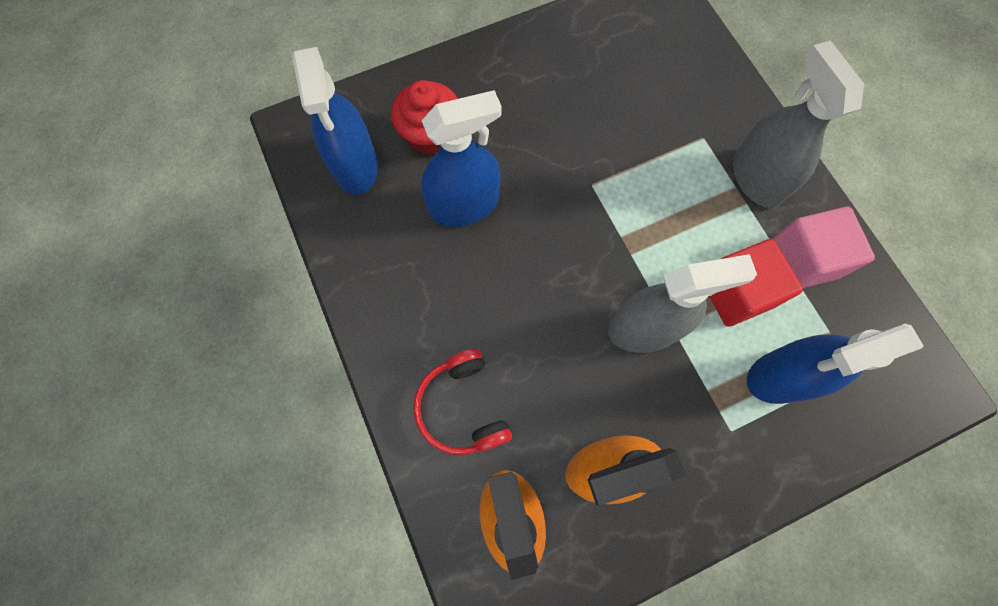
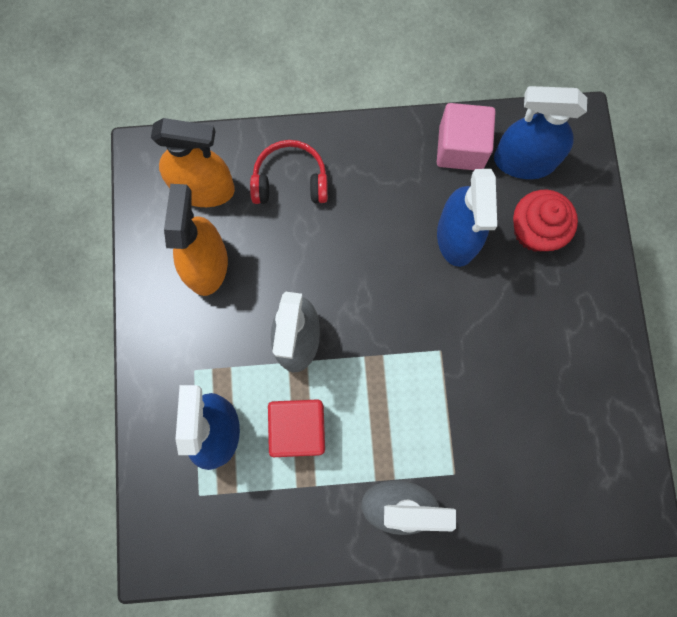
camera: 110 degrees right, 5 degrees up
pink cube [772,206,875,288] -> pink cube moved to [437,103,496,170]

